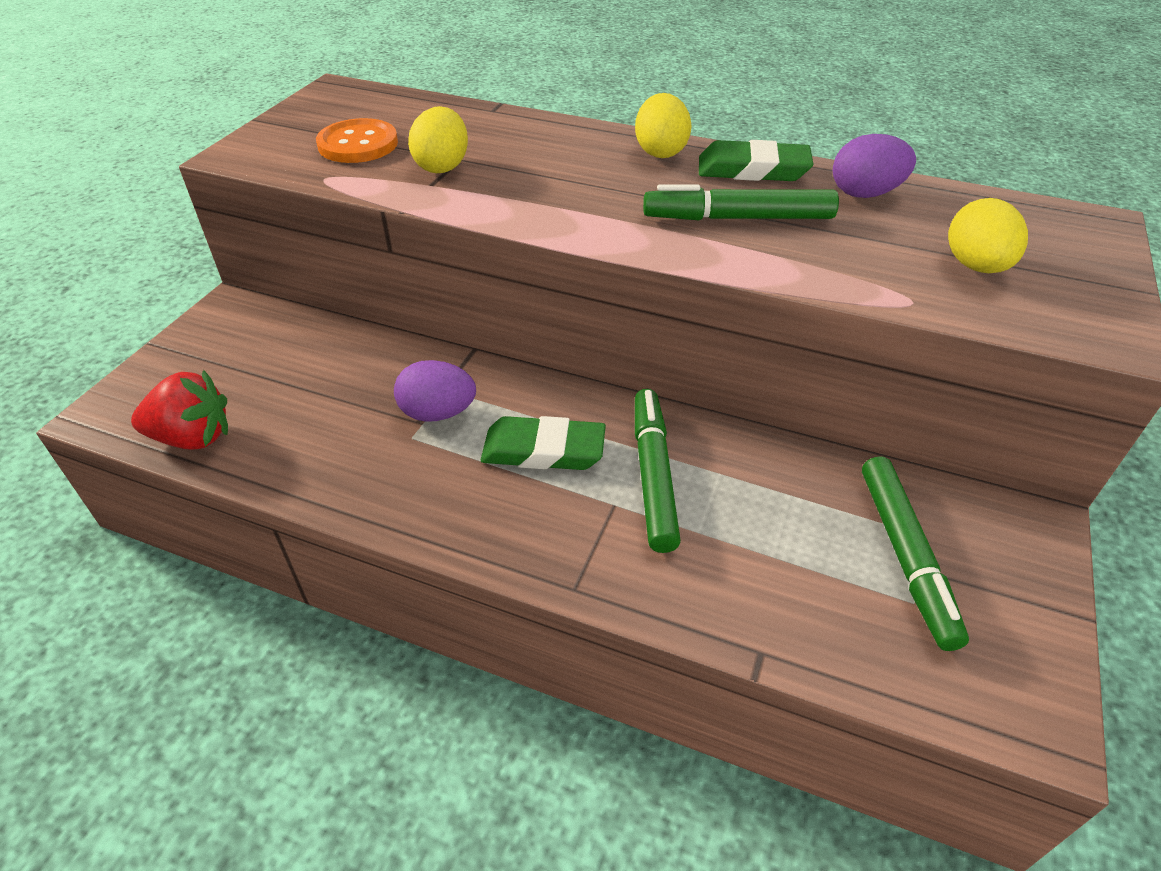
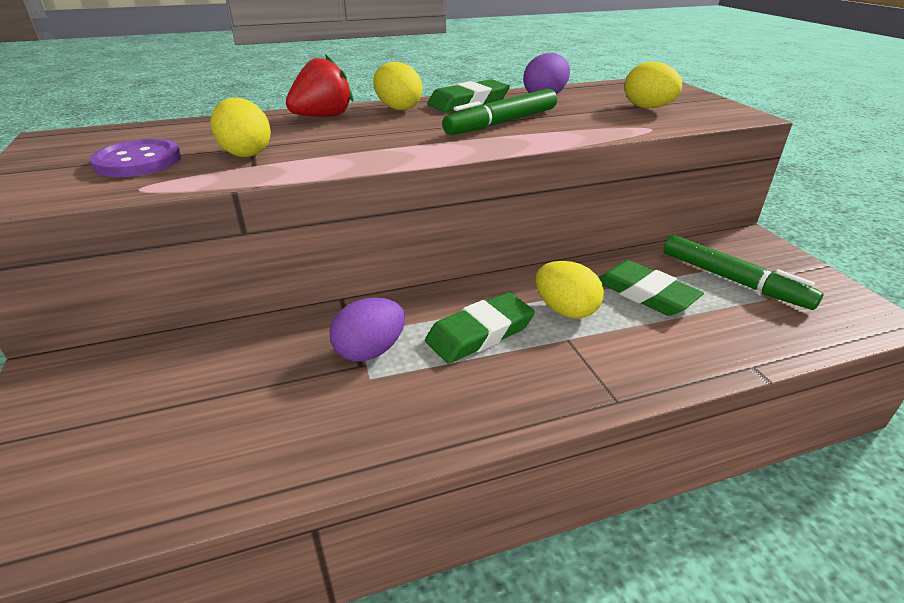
camera: 40 degrees left, 10 degrees down
red strawberry [131,370,228,450] -> red strawberry moved to [286,54,353,117]
orange button [316,118,398,163] -> purple button [90,139,181,177]
green marker [635,389,681,553] -> yellow egg [535,261,604,319]
none -> green eraser [598,260,704,316]

